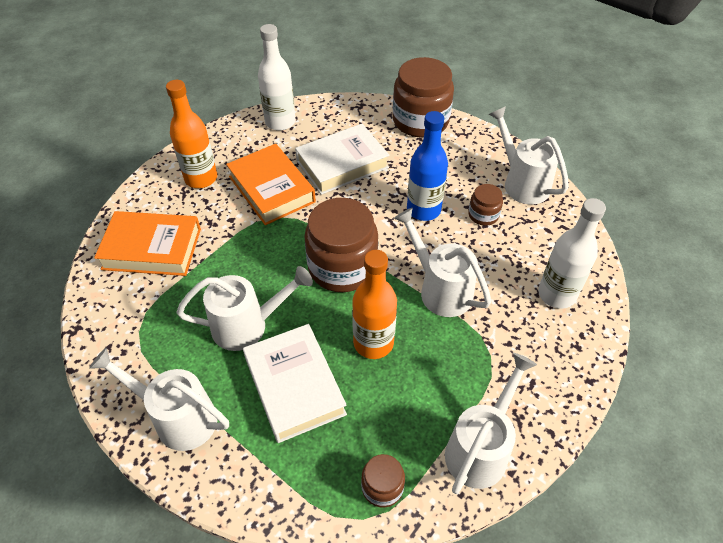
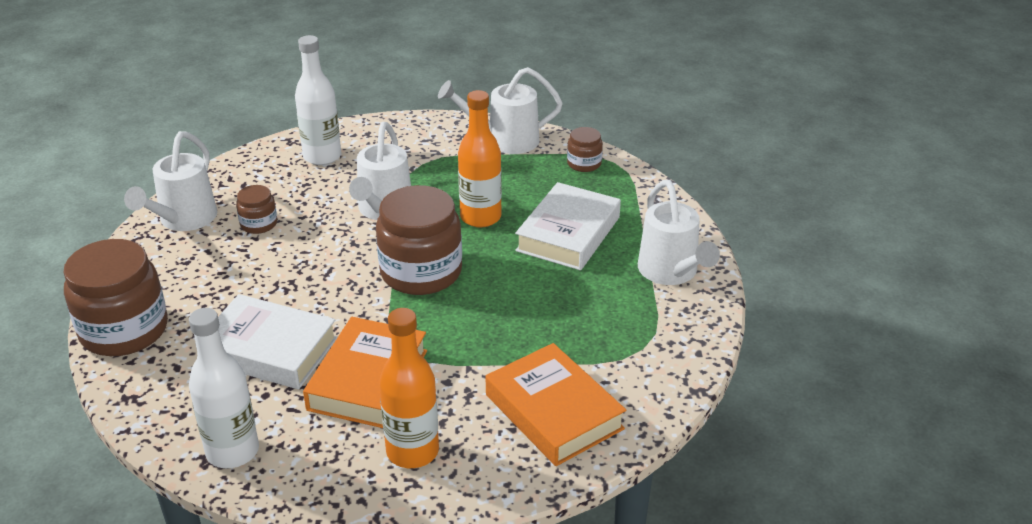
camera: 130 degrees left, 15 degrees down
white watering can [177,266,313,351] -> none
blue bottle [407,111,448,221] -> none

